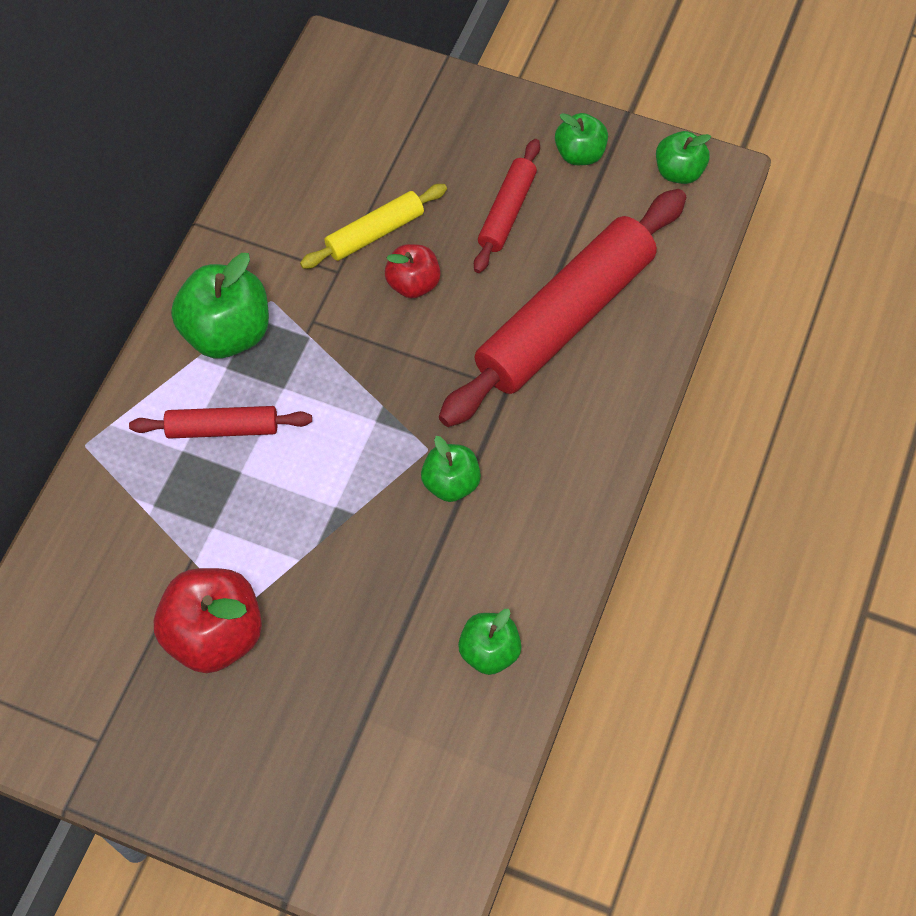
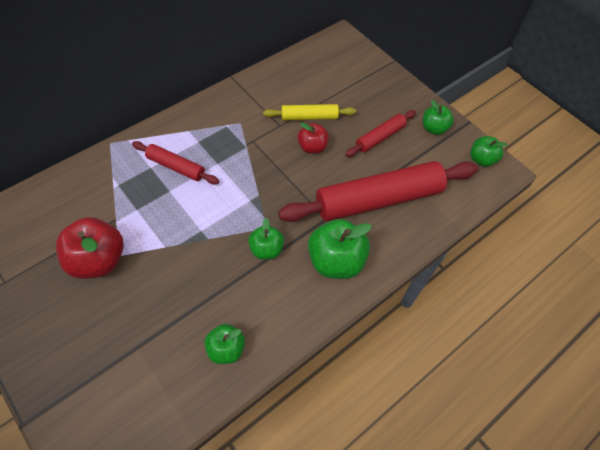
camera: 25 degrees right, 5 degrees down
green apple [171,253,269,359] -> green apple moved to [308,219,372,279]

